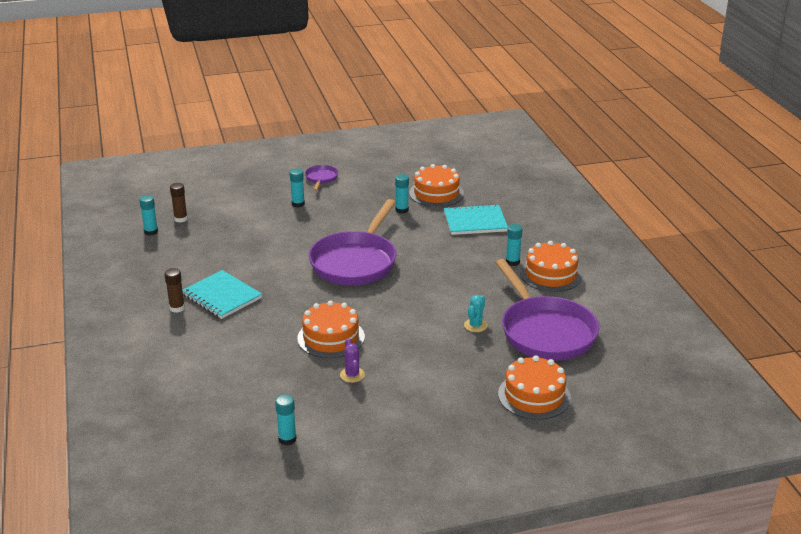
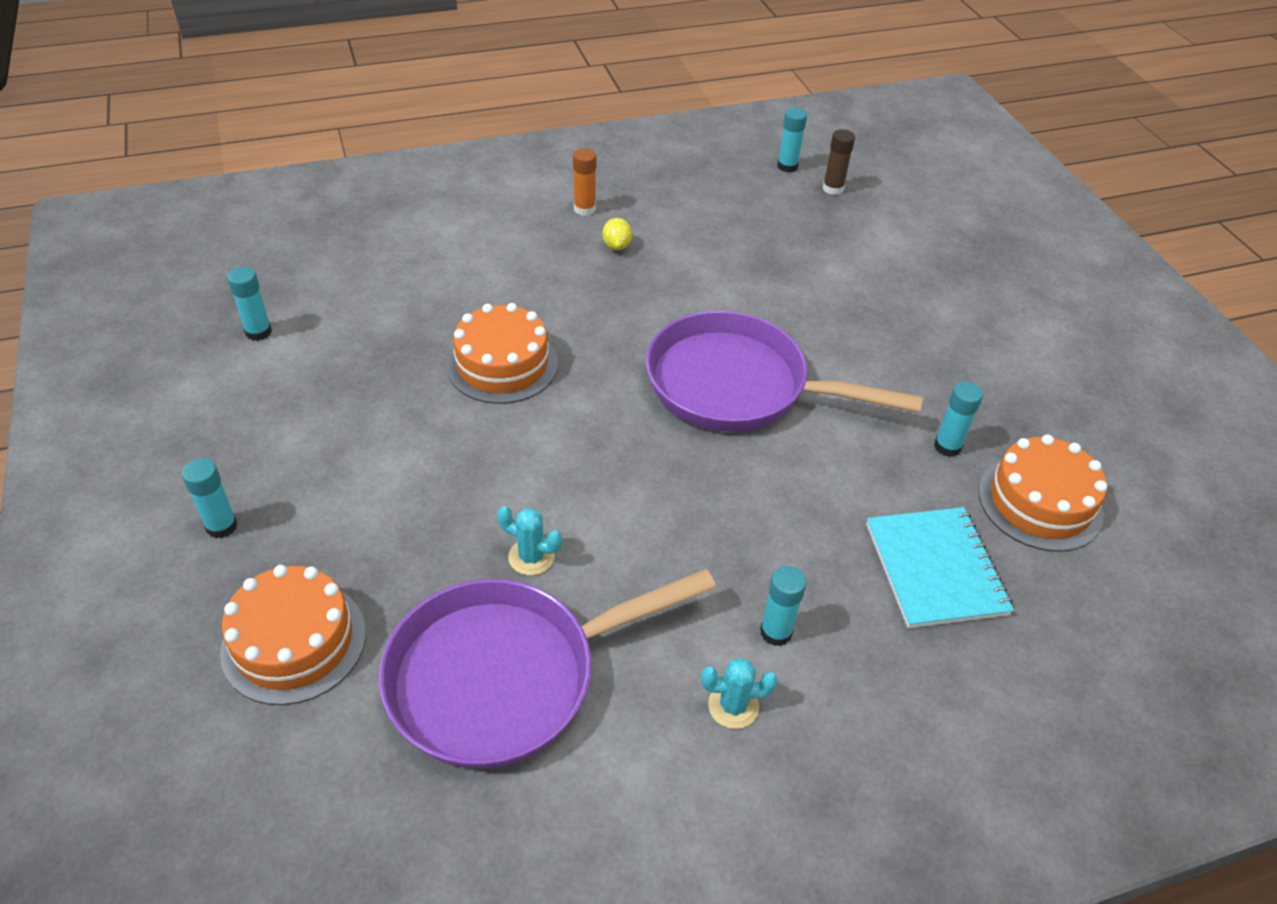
camera: 85 degrees right, 15 degrees up
brown glue stick [165,268,185,313] -> orange glue stick [573,148,597,216]
turquoise notebook [182,270,262,319] -> yellow lemon [602,218,632,250]
turquoise glue stick [290,169,305,208] -> turquoise glue stick moved to [182,458,238,538]
purple pan [305,165,338,191] -> none
purple cactus [340,338,365,383] -> none
orange cake [520,241,582,292] -> turquoise cactus [701,658,778,729]

